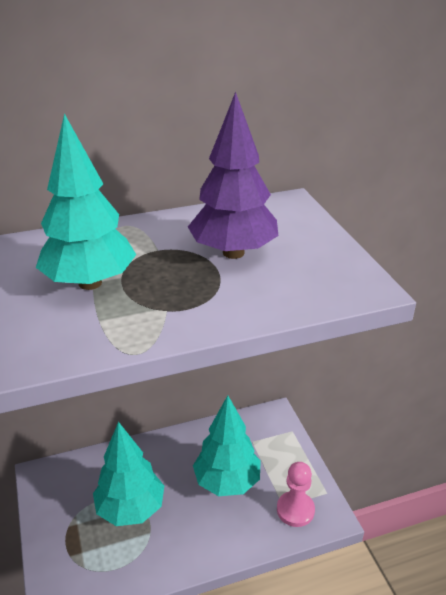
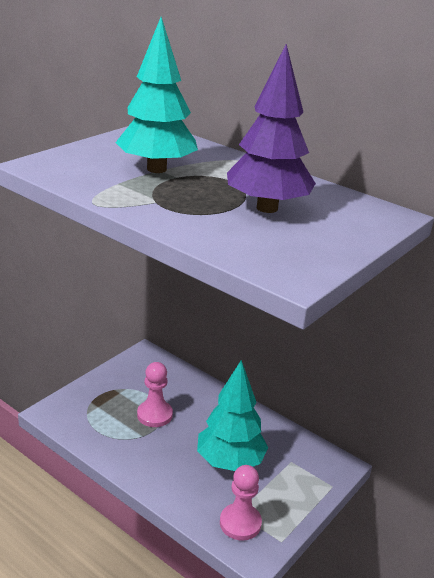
camera: 55 degrees right, 5 degrees down
turquoise tree [93,422,164,526] -> pink pawn [137,362,173,427]

